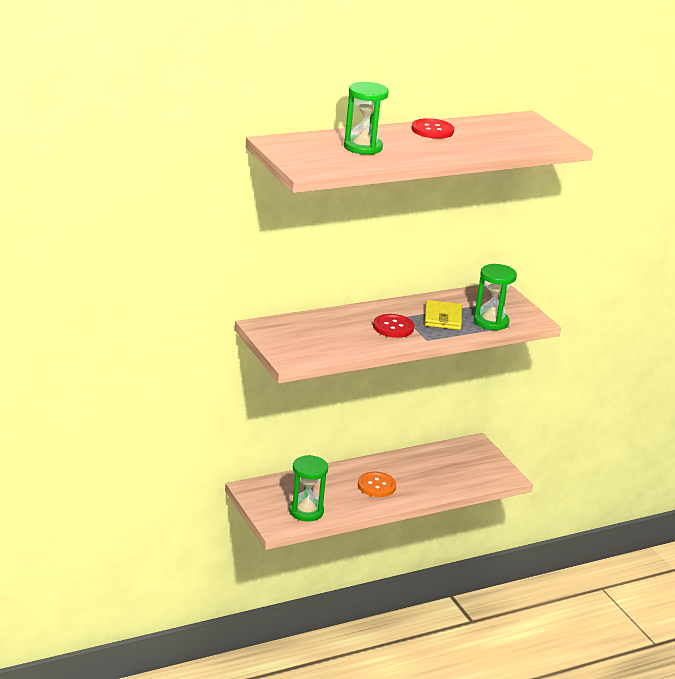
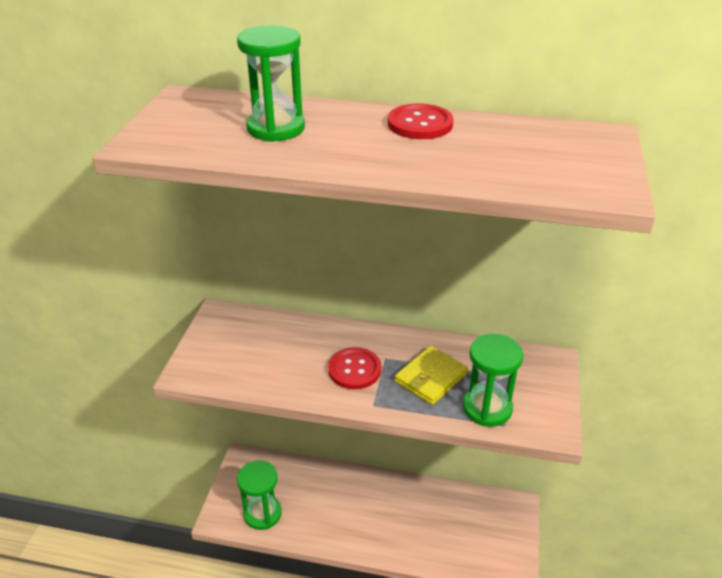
camera: 40 degrees right, 10 degrees up
orange button [358,472,396,497] -> none

